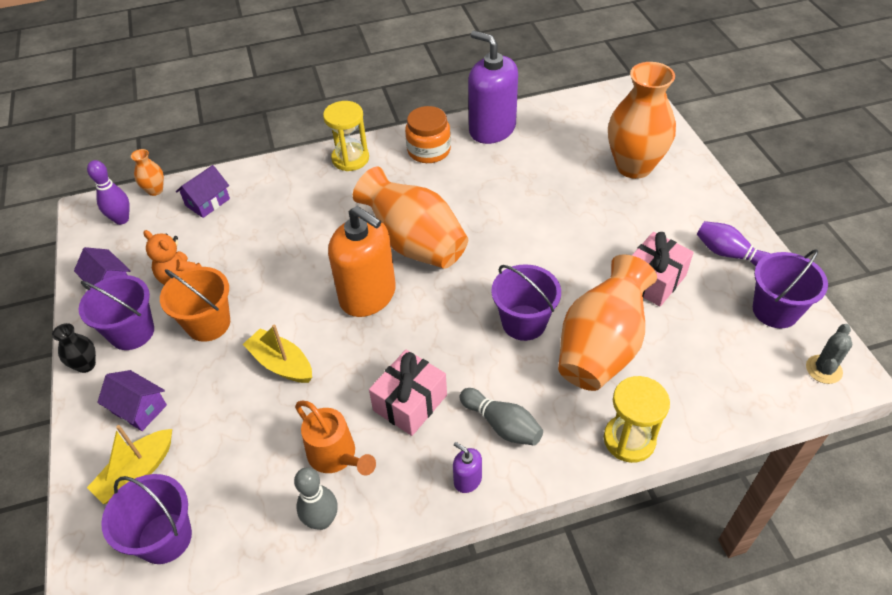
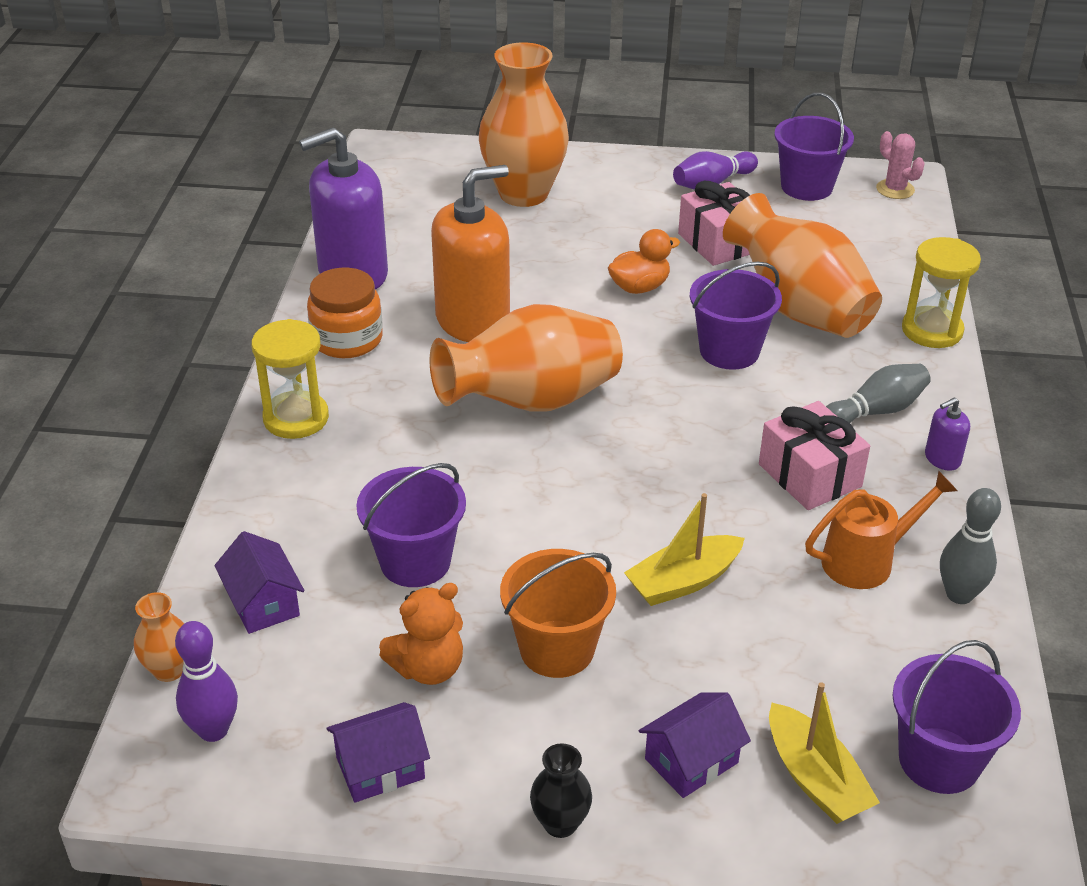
camera: 70 degrees left, 10 degrees down
purple bucket [79,275,154,350] -> purple bucket moved to [356,463,466,587]
orange soap dispenser [328,206,396,317] -> orange soap dispenser moved to [431,165,510,342]
grey cactus [806,324,852,384] -> pink cactus [876,131,925,199]
none -> orange duck [608,229,680,294]

